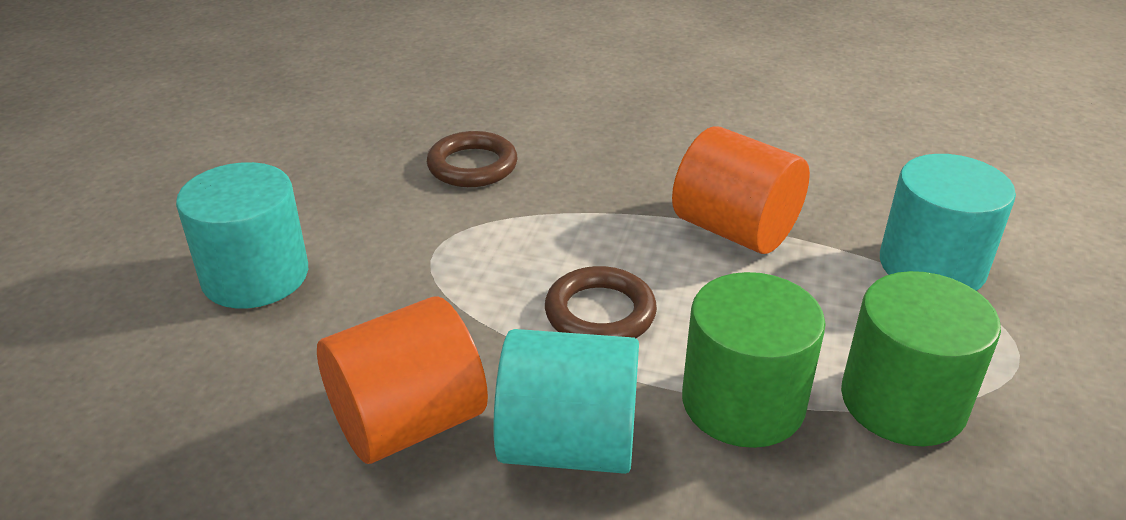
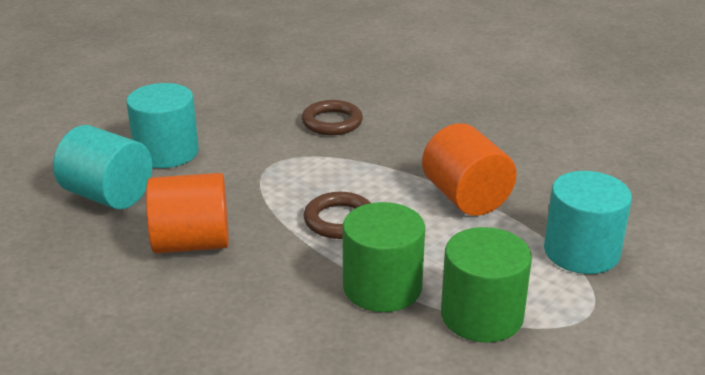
camera: 25 degrees right, 5 degrees down
turquoise cylinder [493,329,639,474] -> turquoise cylinder moved to [53,125,152,209]

